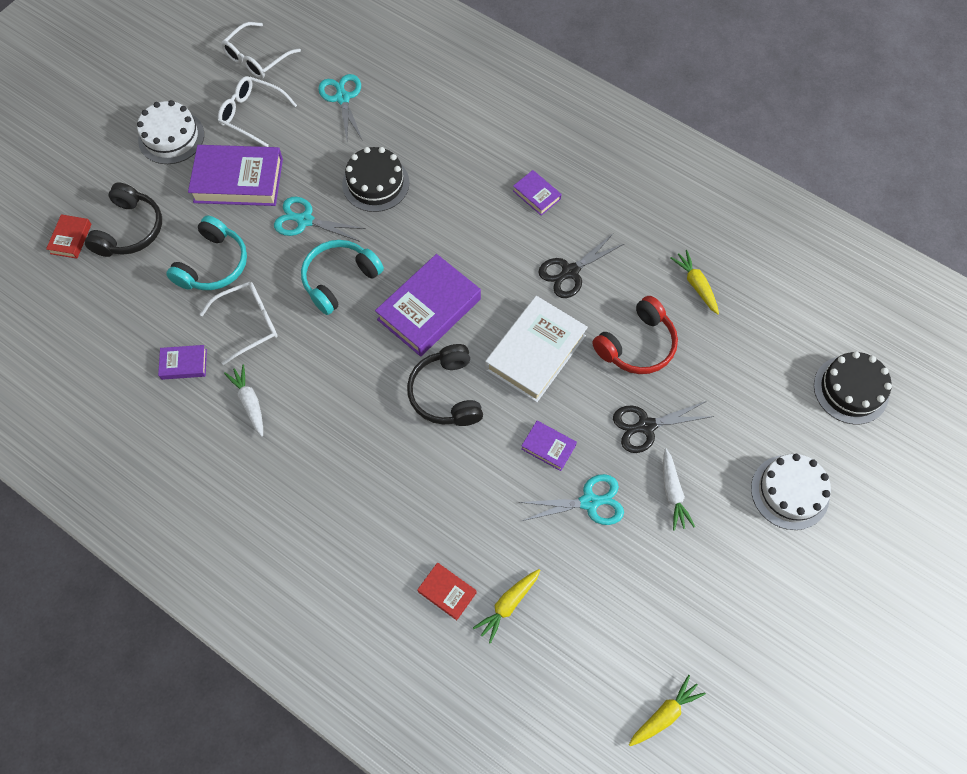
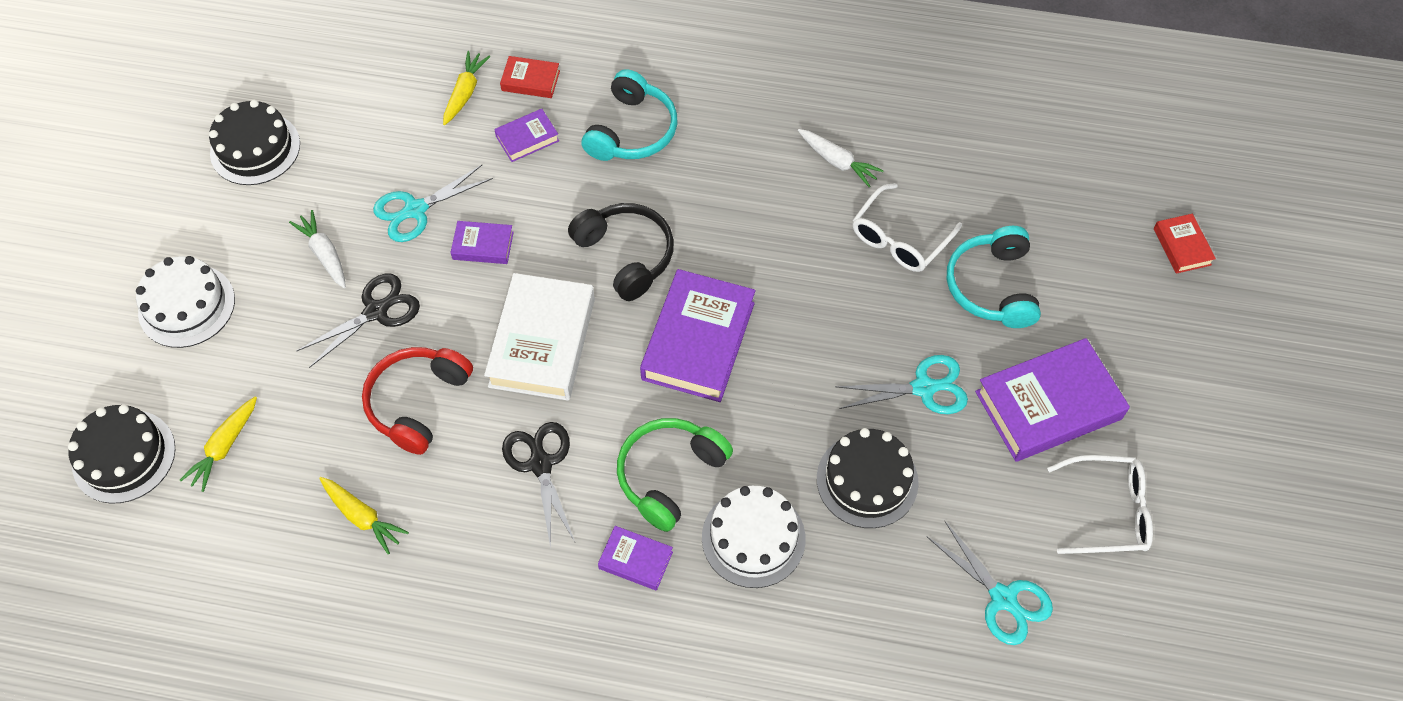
camera: 155 degrees right, 5 degrees down
black headphones [85,182,162,257] -> none
white cake [137,100,204,164] -> white cake moved to [702,486,806,588]
purple book [158,345,207,380] -> purple book moved to [494,109,559,162]
white glasses [221,22,301,79] -> none
turquoise headphones [301,240,384,315] -> turquoise headphones moved to [581,69,677,161]
black scissors [539,233,624,298] -> black scissors turned 45 degrees counterclockwise [502,422,575,548]
yellow carrot [629,675,706,746] -> yellow carrot moved to [180,397,257,492]
none -> black cake [209,100,300,185]
none -> green headphones [617,418,733,532]

